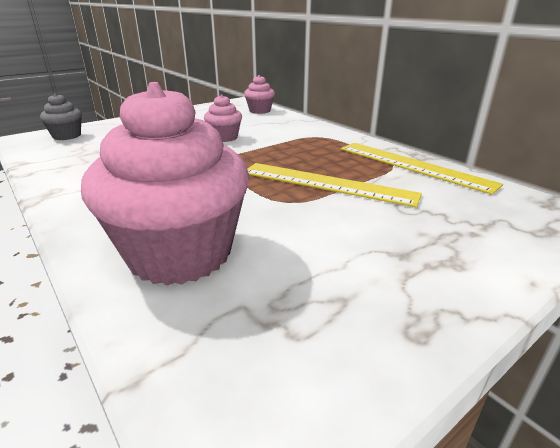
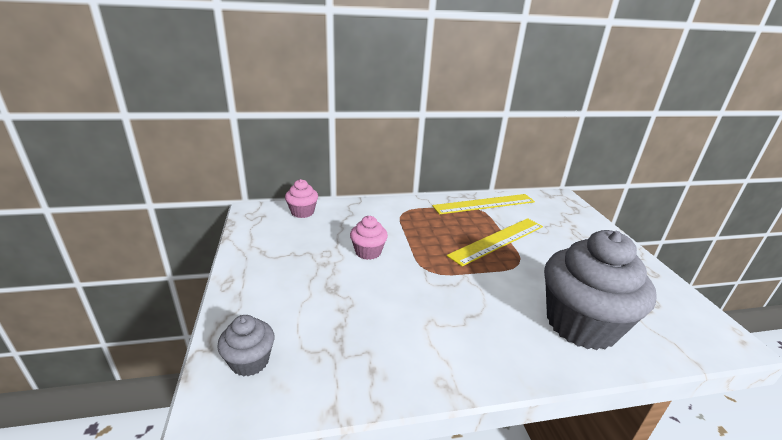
camera: 65 degrees left, 0 degrees up
pink cupcake [81,82,249,285] -> grey cupcake [544,230,657,350]

